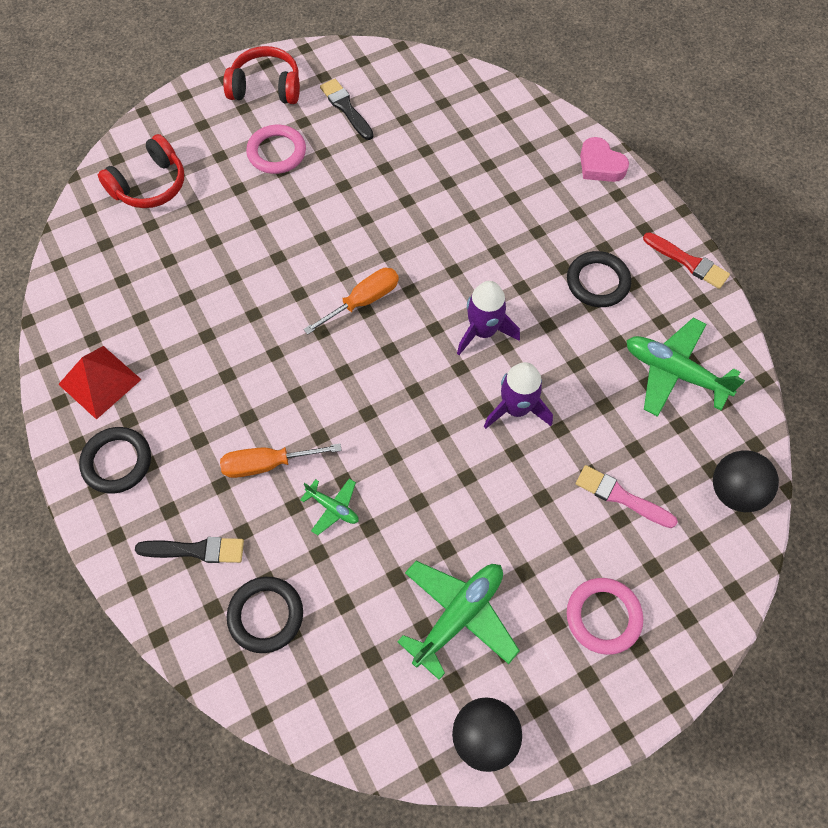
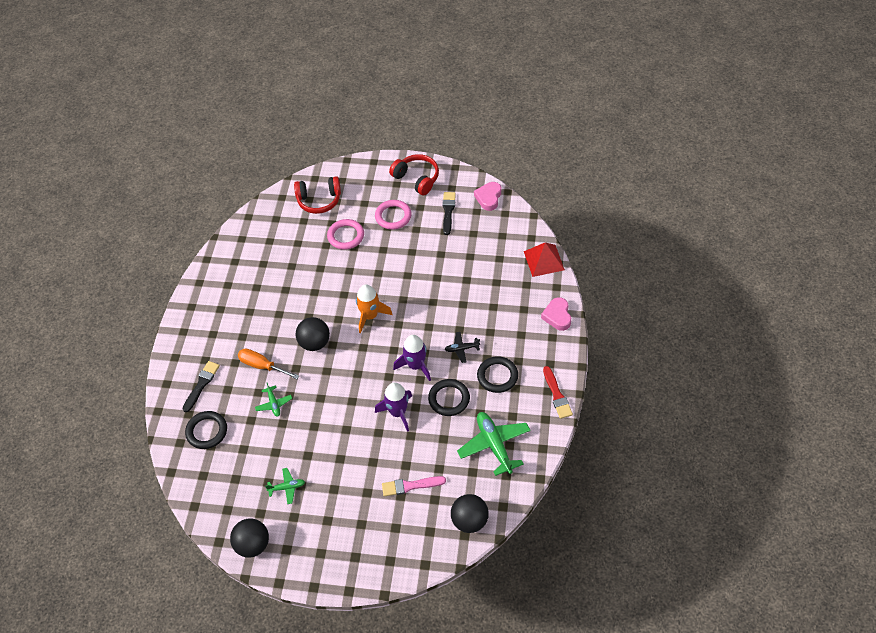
camera: 40 degrees right, 10 degrees down
red pyramid [58,346,142,420] -> red pyramid moved to [524,242,565,277]
black ring [79,427,151,494] -> black ring moved to [428,379,470,416]
black brush [135,537,244,563] -> black brush turned 105 degrees counterclockwise [182,361,220,412]
orange screwdriver [303,268,399,335] -> orange rocket [356,284,393,333]
green plane [397,561,520,680] -> green plane [265,468,305,504], size x0.52
pink ring [567,578,643,655] -> pink ring moved to [327,219,364,250]
pink brush [576,465,678,528] -> pink brush turned 75 degrees counterclockwise [382,476,446,496]
none -> black ball [296,317,330,351]
none -> black plane [445,332,480,363]
none -> pink heart [474,182,501,211]

